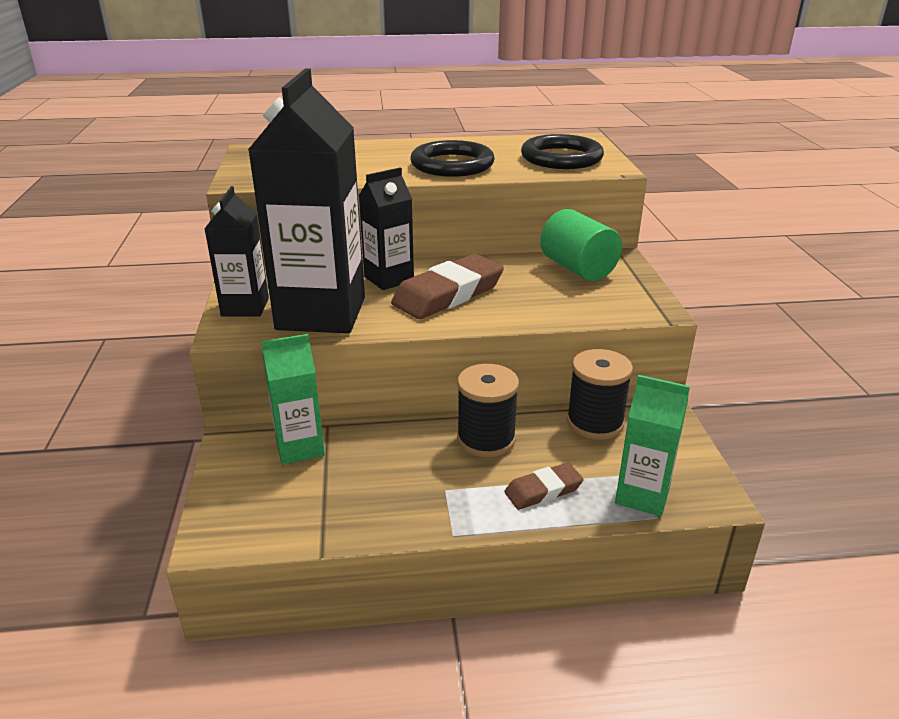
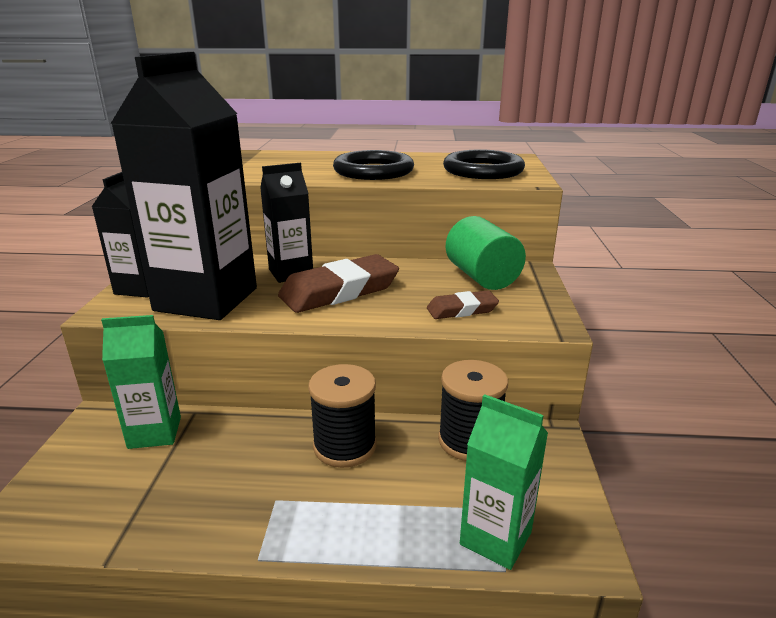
camera: 10 degrees right, 5 degrees down
brown eraser [504,462,584,510] -> brown eraser moved to [427,290,499,319]

